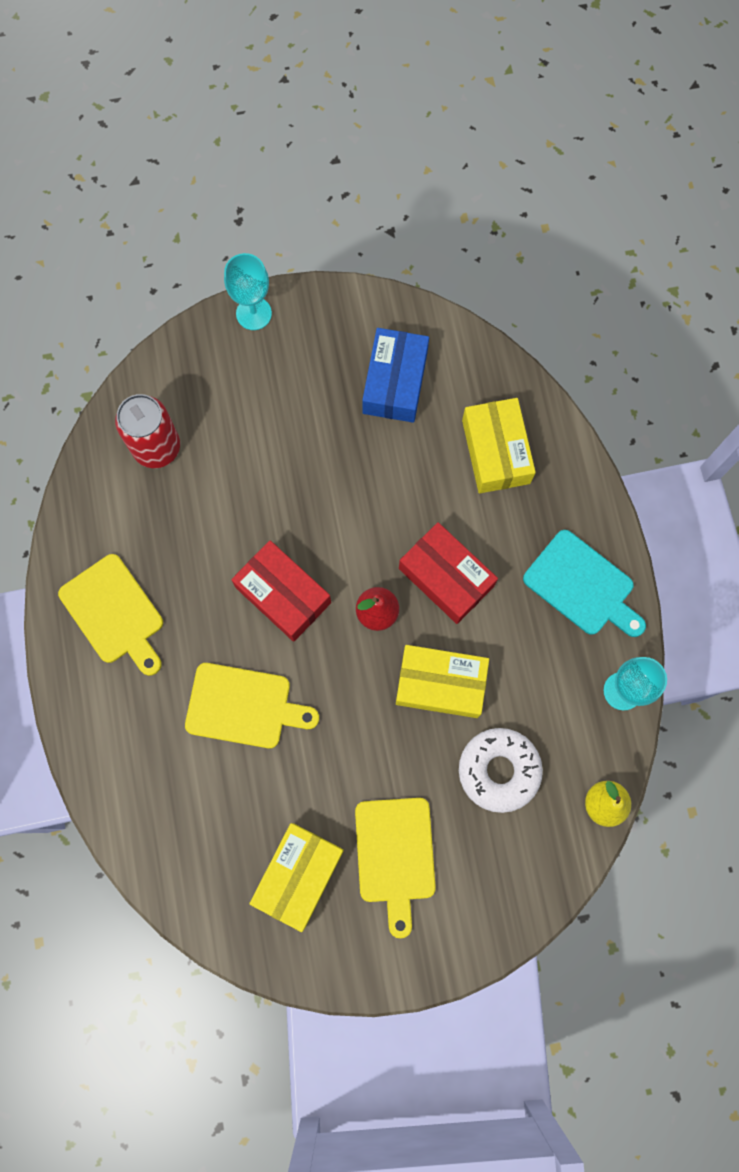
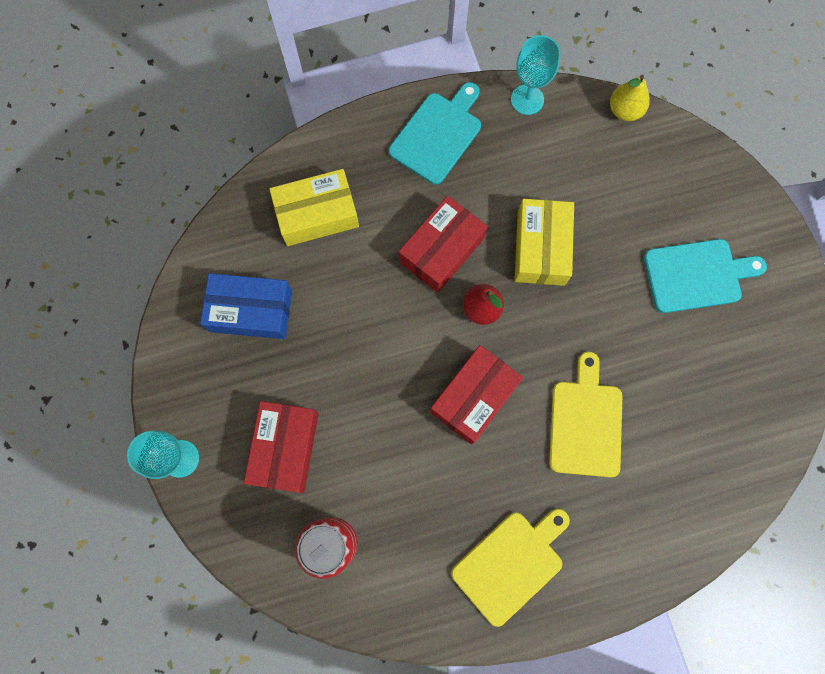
camera: 95 degrees left, 0 degrees up
yellow box [249,823,344,932] -> none
yellow cutting board [355,798,436,938] -> turquoise cutting board [644,239,767,313]
white donut [459,728,543,813] -> none
none -> red box [244,401,319,493]

